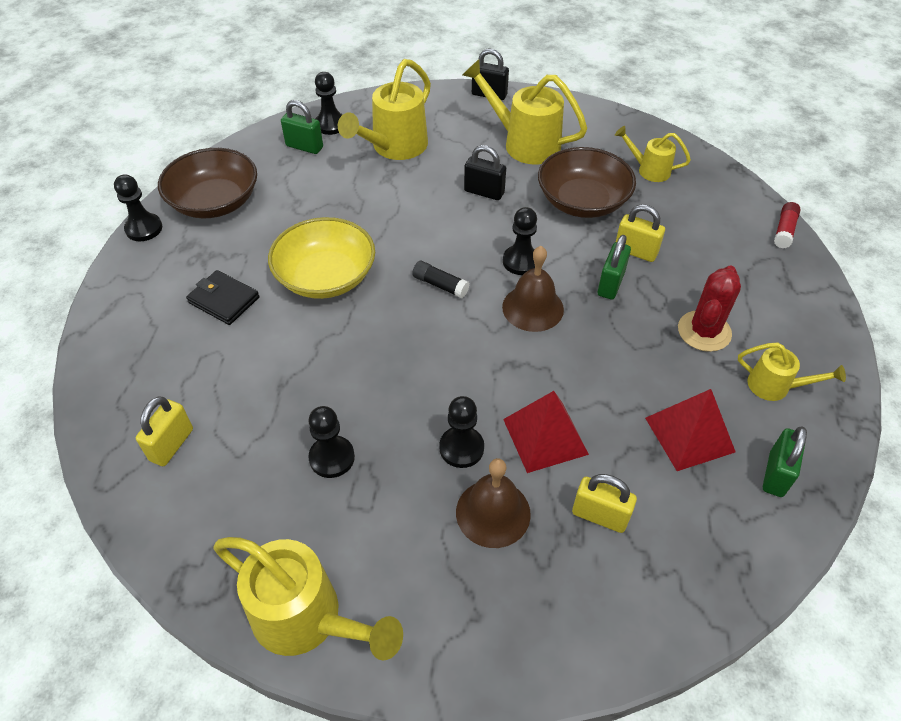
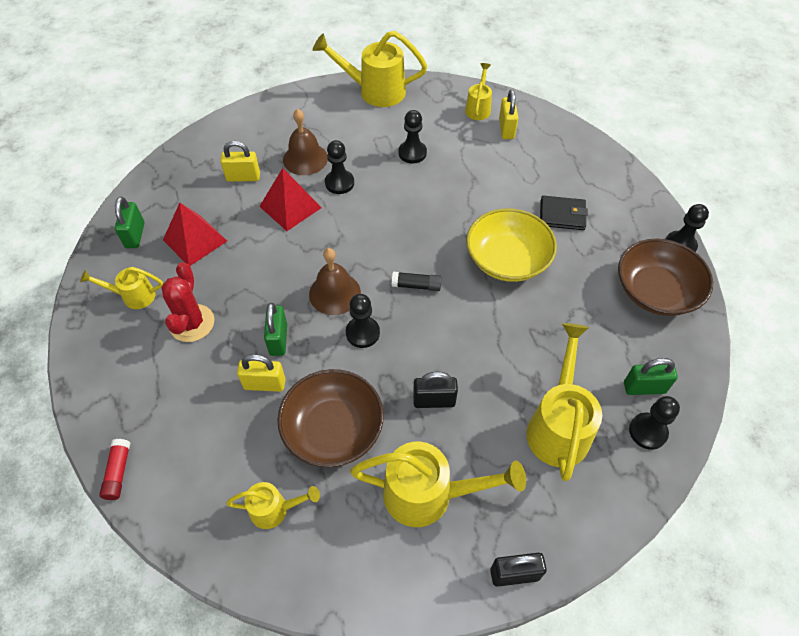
camera: 155 degrees right, 5 degrees up
none -> yellow watering can [465,63,492,120]

